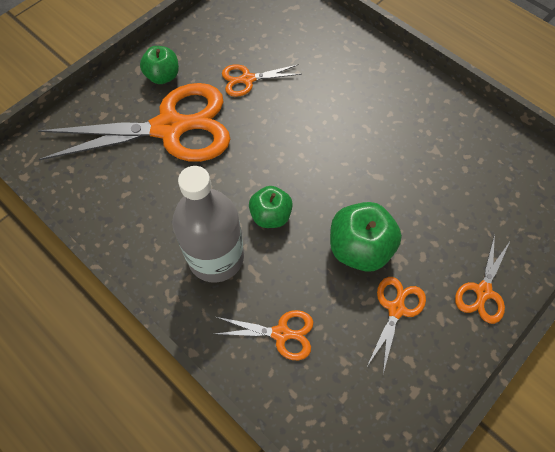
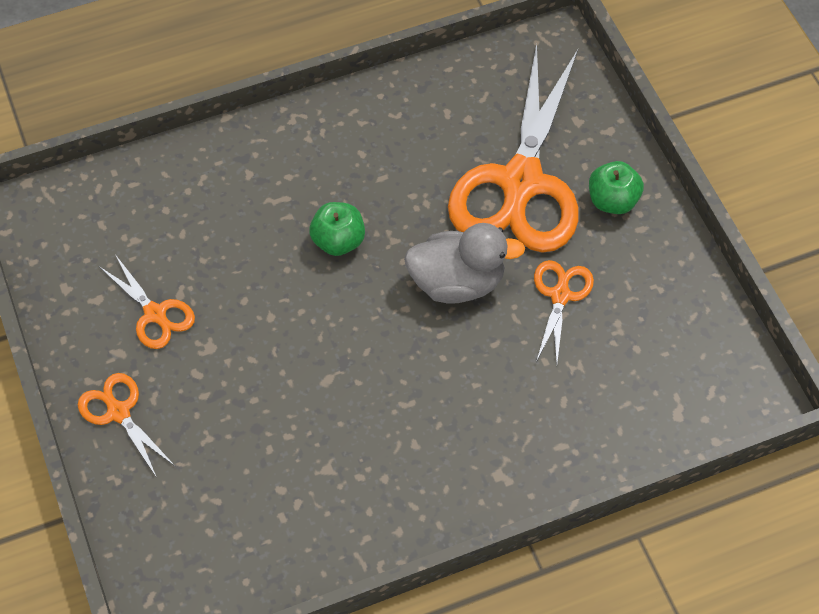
camera: 115 degrees right, 5 degrees down
grey bottle [172,166,244,283] -> none
orange scissors [215,310,313,360] -> none
green apple [330,202,402,272] -> none
none -> grey duck [404,223,525,304]

